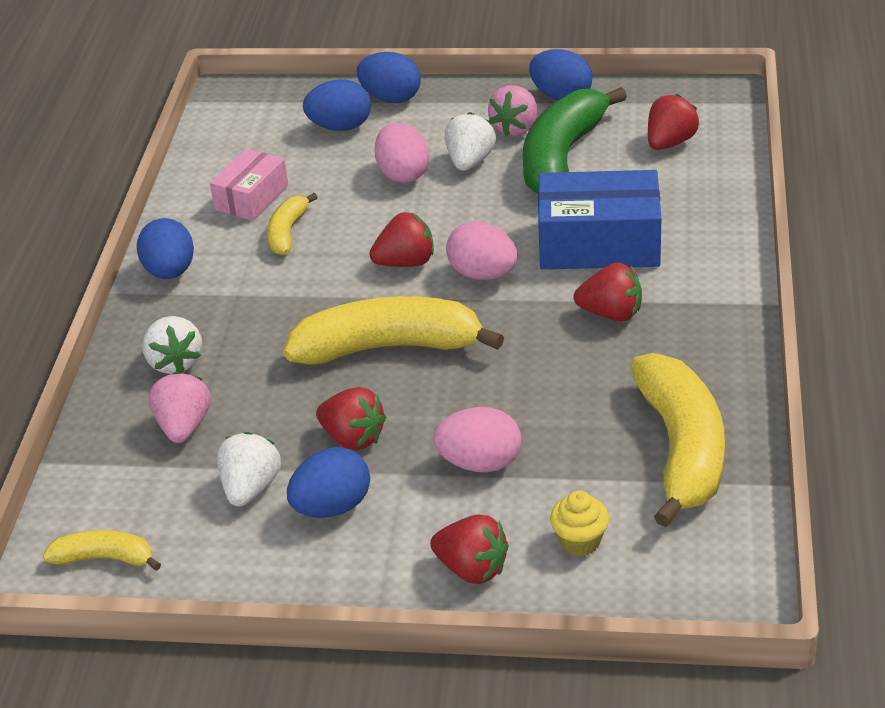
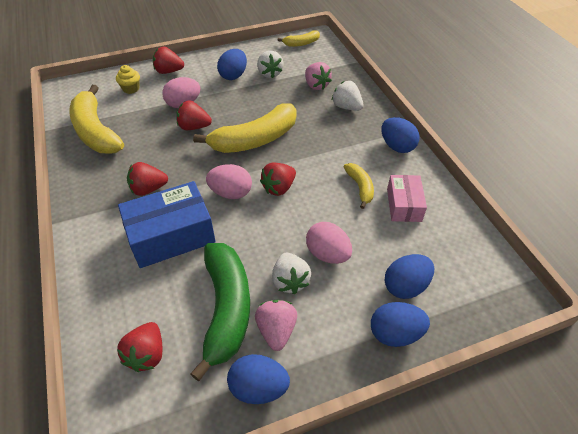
camera: 150 degrees right, 10 degrees up
red strawberry [316,387,386,450] -> red strawberry moved to [176,100,212,130]

